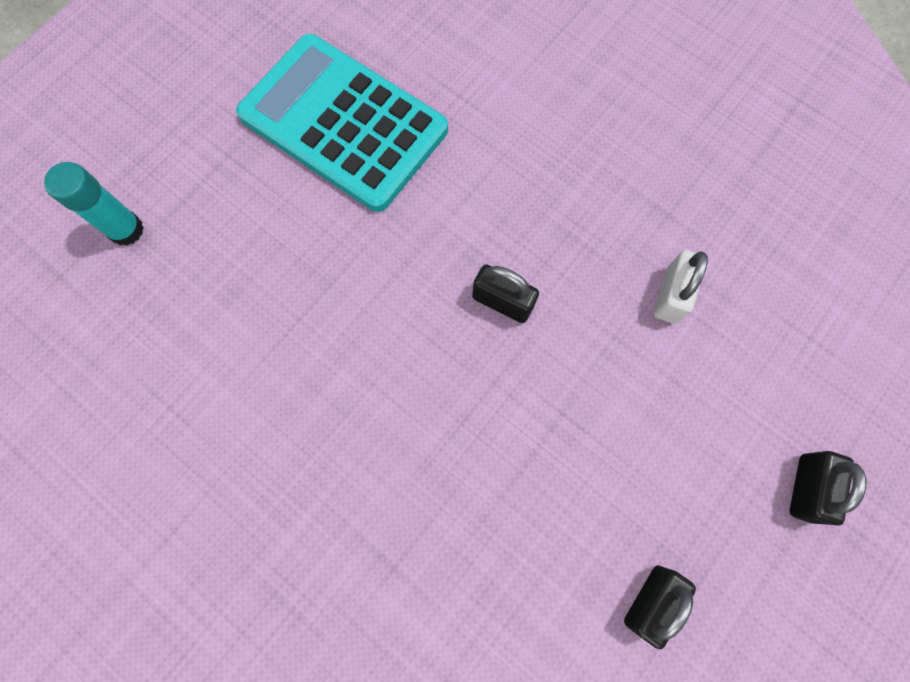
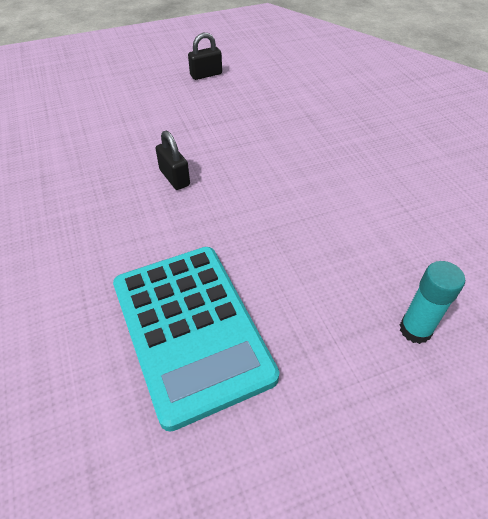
camera: 150 degrees left, 25 degrees down
white padlock [654,250,708,324] -> none
black padlock [789,451,866,525] -> none

